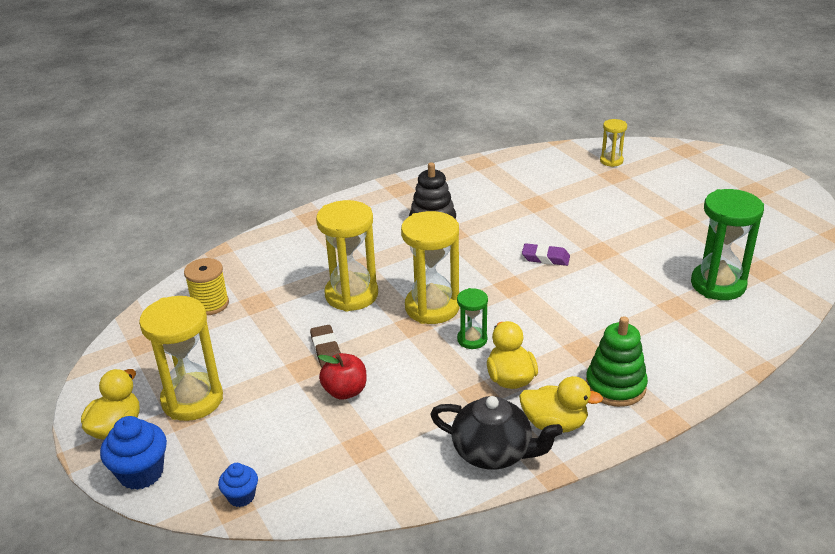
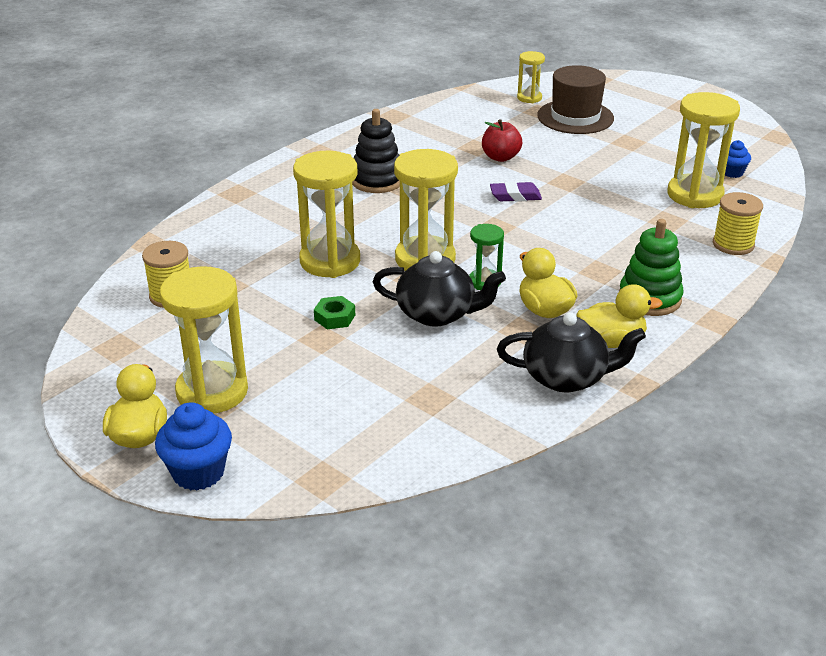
camera: 20 degrees left, 0 degrees up
blue cupcake [218,463,258,507] -> blue cupcake moved to [725,140,751,178]
brown eraser [310,325,341,368] -> green nut [314,296,355,329]
red apple [318,353,366,400] -> red apple moved to [482,119,522,162]
green hourglass [691,189,764,300] -> yellow hourglass [667,92,740,208]
none -> black teapot [373,251,506,327]
none -> brown hat [537,65,614,134]
none -> yellow spool [713,192,763,255]

